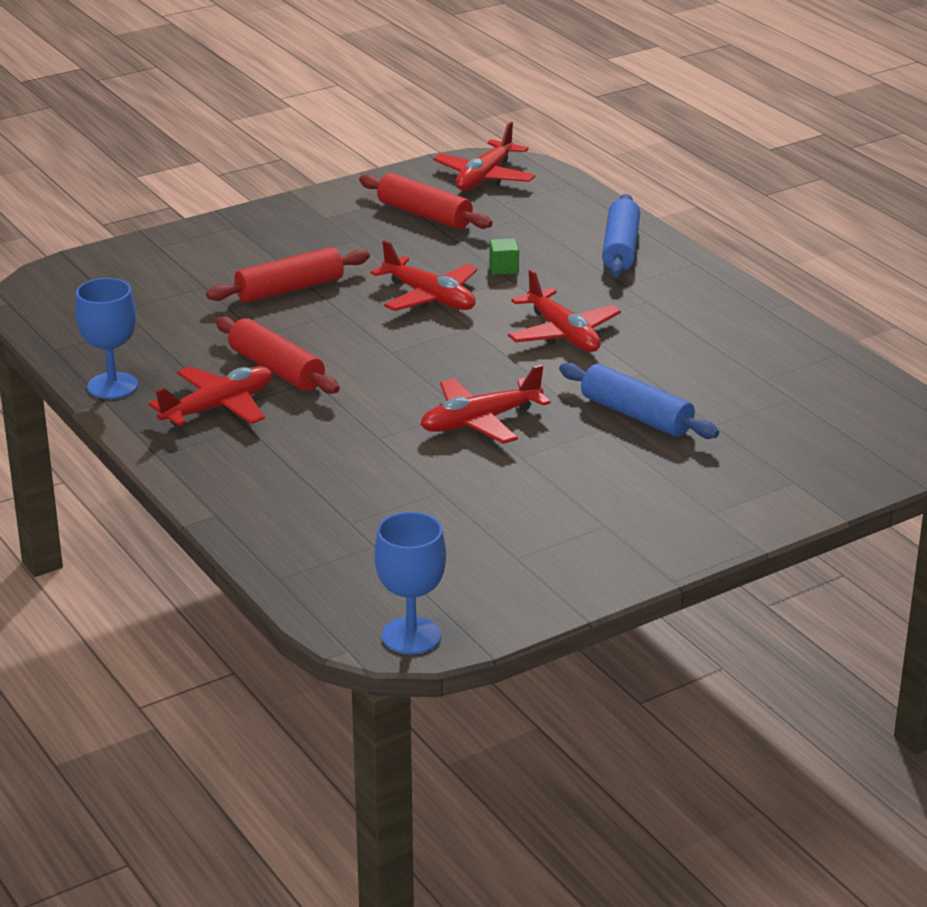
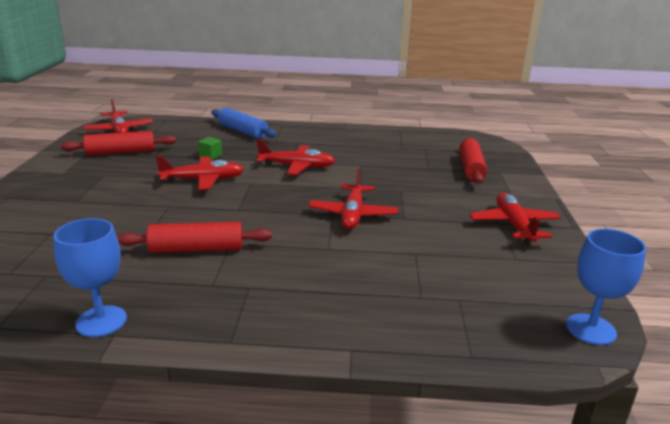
camera: 55 degrees left, 5 degrees down
red plane [149,366,272,426] -> red plane moved to [469,193,561,244]
red rolling pin [206,247,370,303] -> red rolling pin moved to [459,138,487,184]
blue rolling pin [559,363,719,439] -> none

